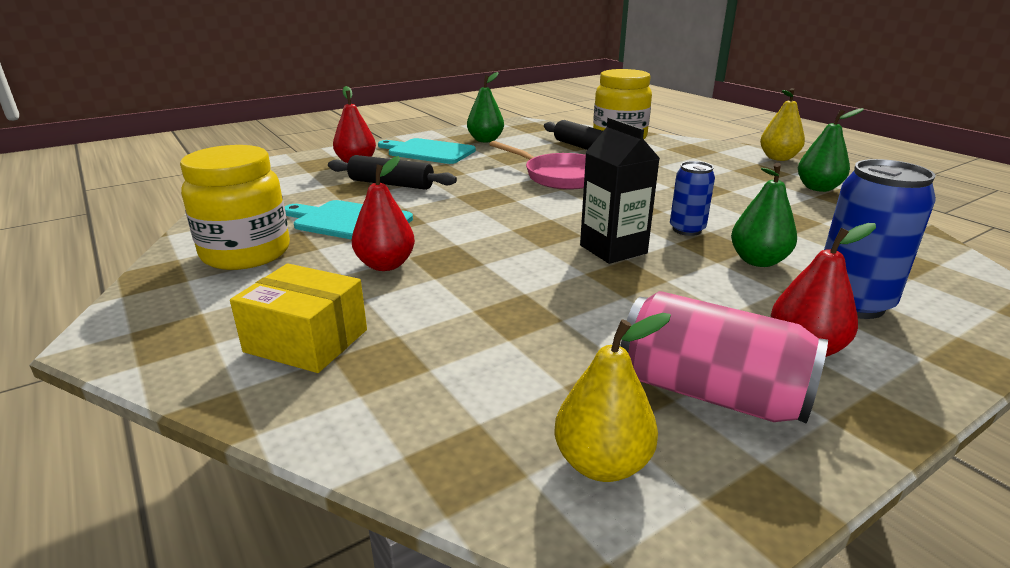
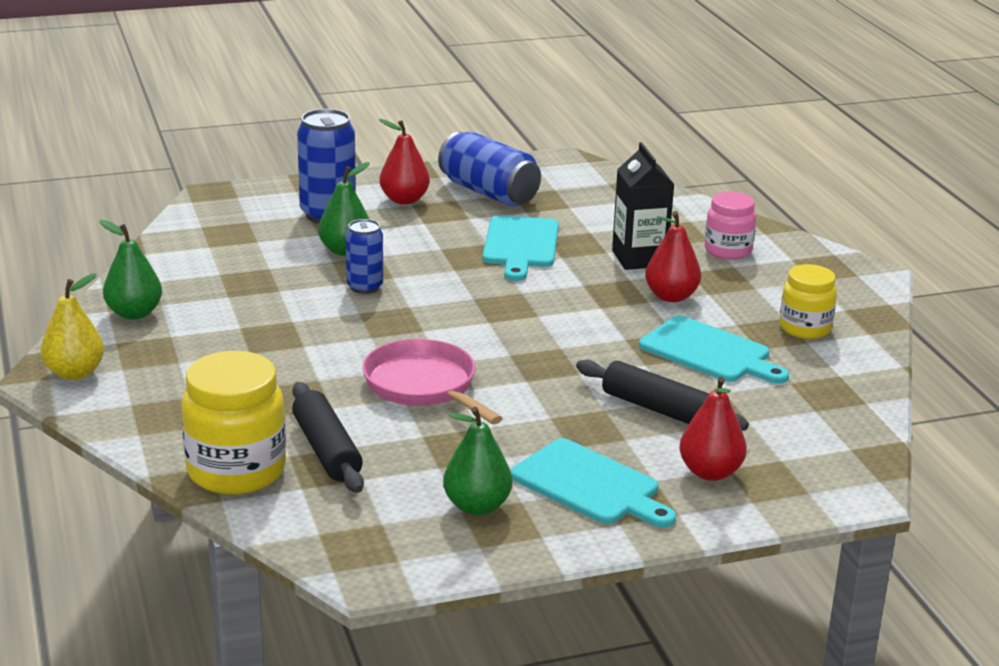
camera: 165 degrees left, 0 degrees up
yellow jar [180,145,290,270] -> yellow jar [779,264,837,339], size x0.62
yellow box [230,264,367,373] -> pink jar [705,192,756,260]
yellow pear [554,313,671,482] -> none
black carton [580,117,660,264] -> black carton moved to [612,142,675,270]
pink can [620,291,828,423] -> blue can [438,132,541,206]
none -> turquoise cutting board [483,215,559,281]

